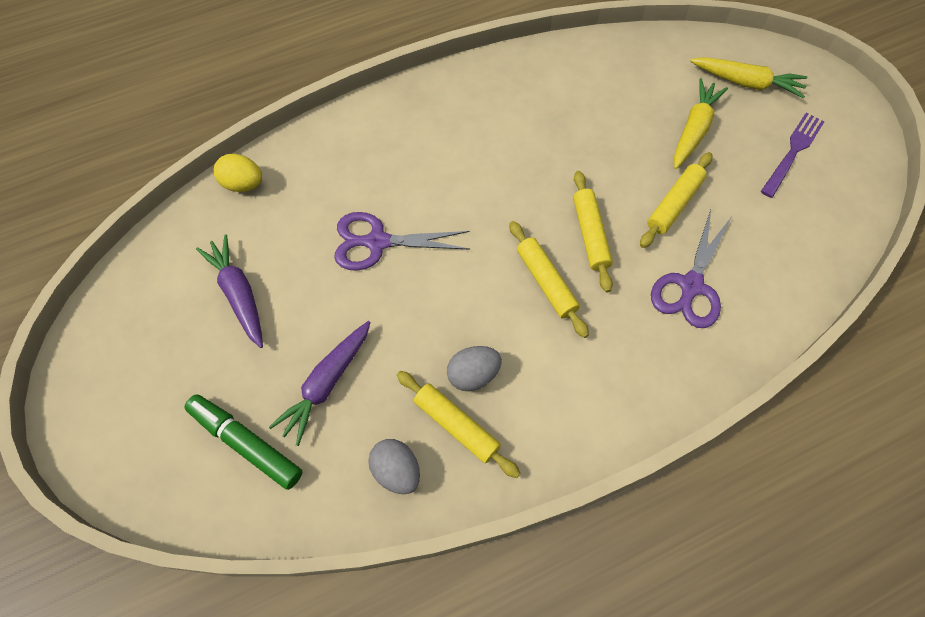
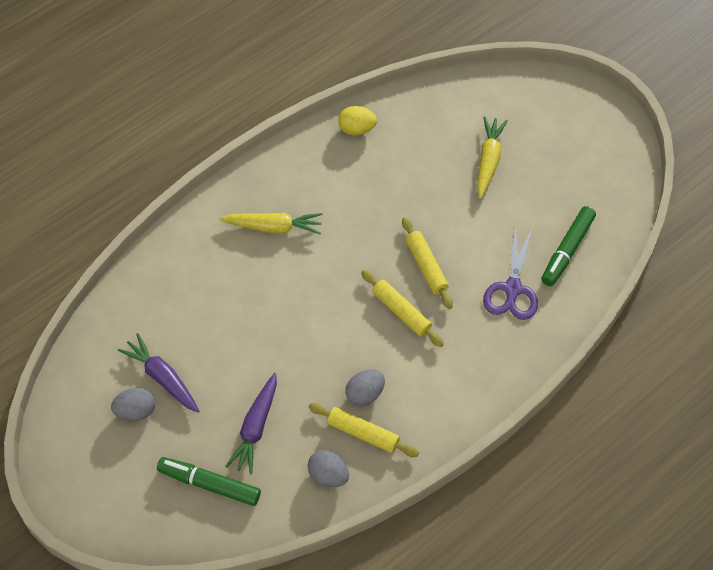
camera: 15 degrees left, 5 degrees down
yellow egg [213,154,262,192] -> yellow egg moved to [338,106,377,135]
purple scissors [334,212,470,271] -> none
yellow rolling pin [640,152,712,248] -> none
yellow carrot [690,57,808,98] -> yellow carrot moved to [220,213,323,235]
purple fork [761,113,825,198] -> none
none -> grey egg [111,388,155,421]
none -> green marker [541,206,596,286]

